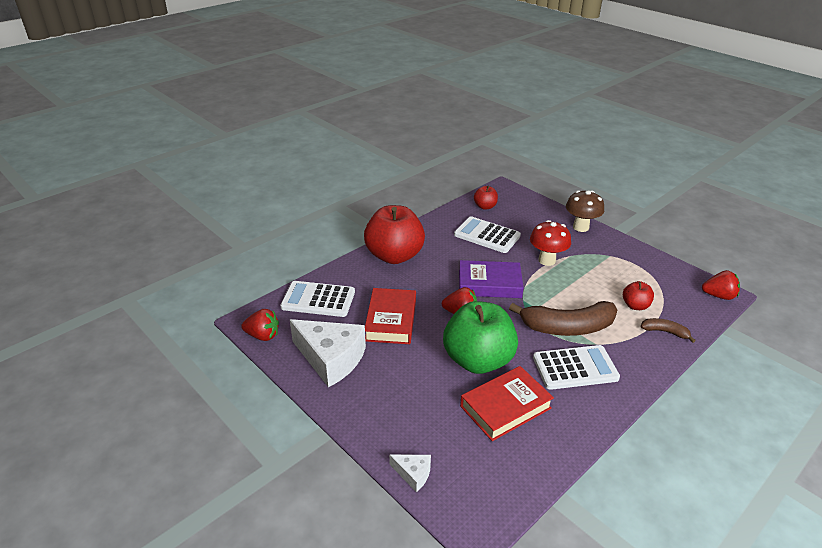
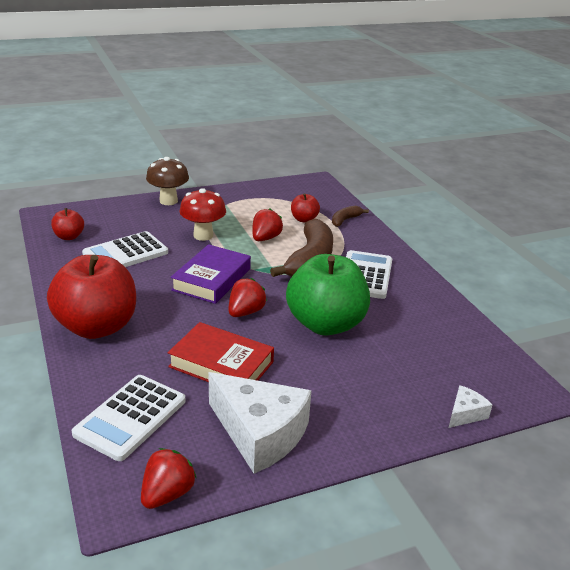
camera: 70 degrees left, 5 degrees down
white cheese [290,319,366,387] -> white cheese turned 75 degrees clockwise [208,372,312,474]
red book [460,366,554,441] -> none
red strawberry [702,270,740,300] -> red strawberry moved to [252,209,283,241]

